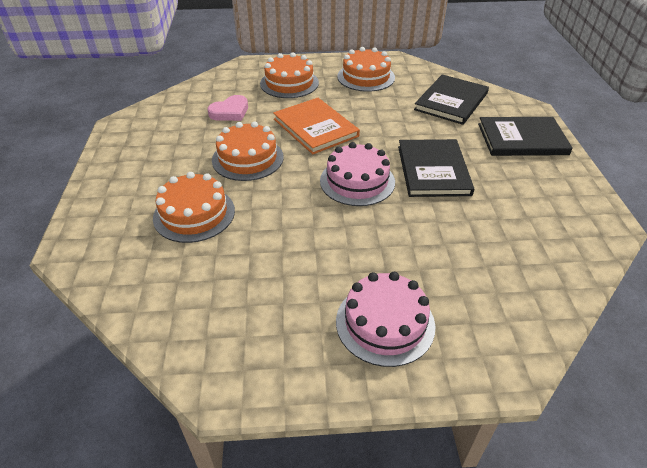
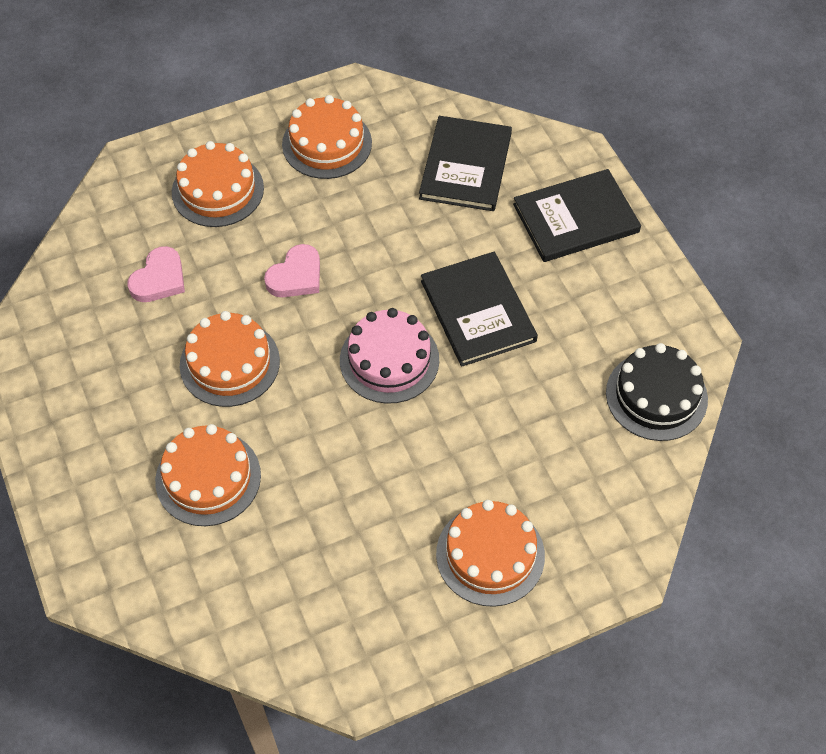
camera: 20 degrees left, 15 degrees up
orange book [273,98,360,154] -> pink heart [264,244,320,297]
pink cake [336,272,435,367] -> orange cake [436,500,545,607]
none -> black cake [606,343,708,441]

